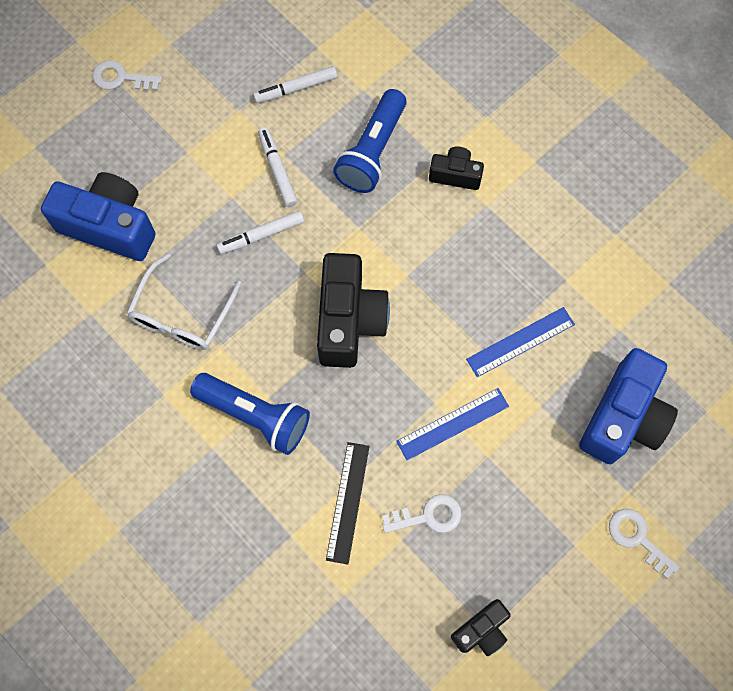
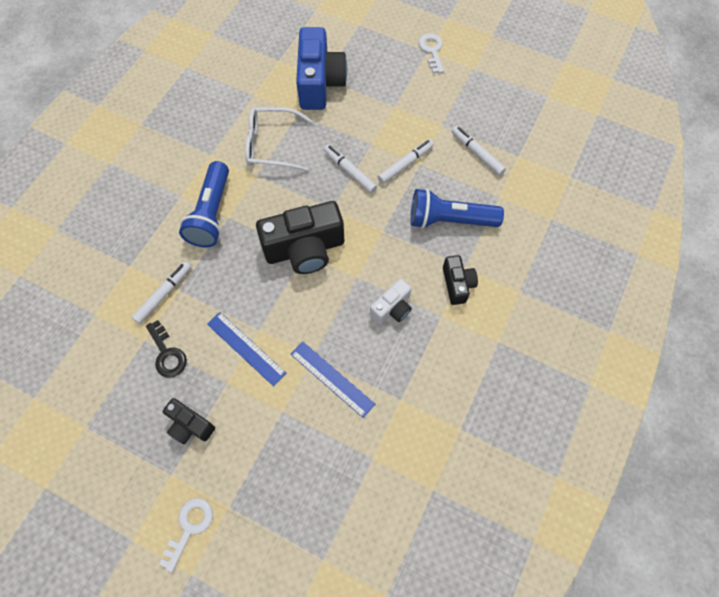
camera: 70 degrees right, 5 degrees down
black ruler [326,442,370,565] -> white marker [132,261,191,324]
white key [382,494,462,533] -> black key [146,320,187,378]
black camera [451,599,511,656] -> black camera moved to [163,398,215,444]
blue camera [579,348,678,464] -> none
none -> white camera [370,278,412,324]

